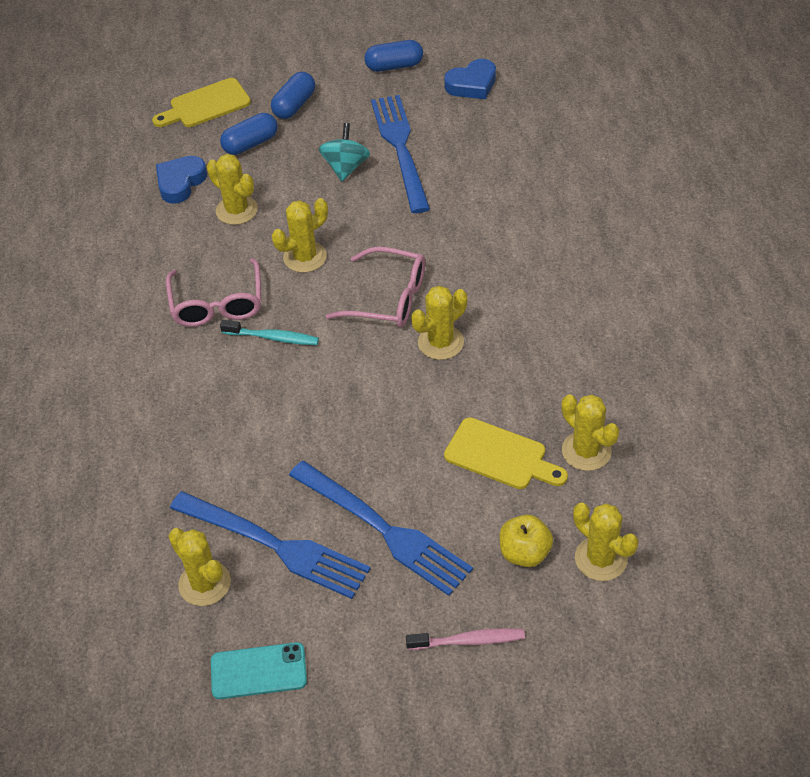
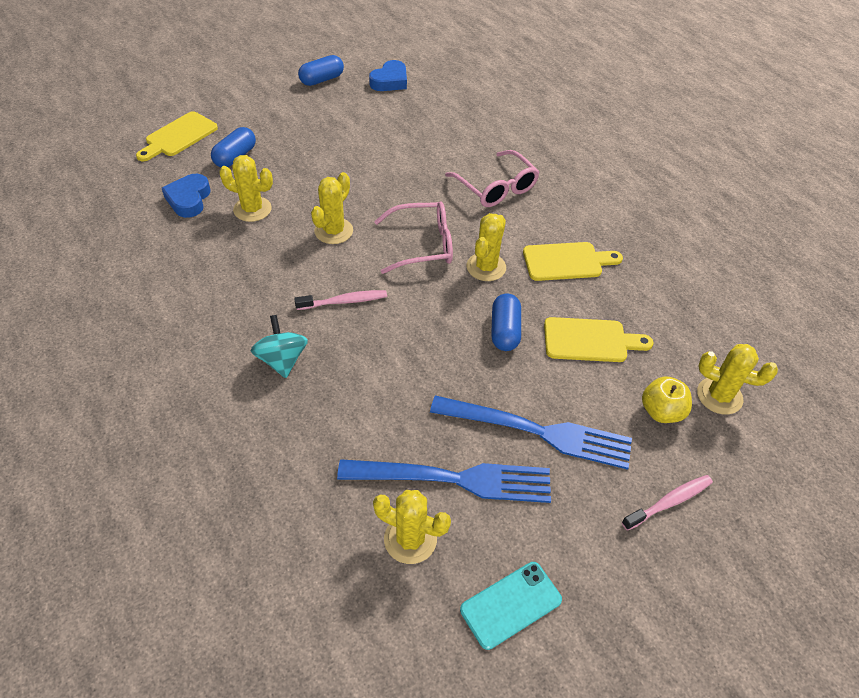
camera: 30 degrees left, 0 degrees up
pink glasses [166,258,261,327] -> pink glasses moved to [445,150,539,207]
turquoise toothbrush [220,320,319,345] -> pink toothbrush [294,290,387,310]
blue capsule [271,72,315,119] -> blue capsule moved to [491,293,521,351]
turquoise spinning top [319,123,370,181] -> turquoise spinning top moved to [251,315,308,378]
blue fork [371,95,430,213] -> none
yellow cactus [562,394,620,471] -> none
none -> yellow cutting board [523,242,623,281]

